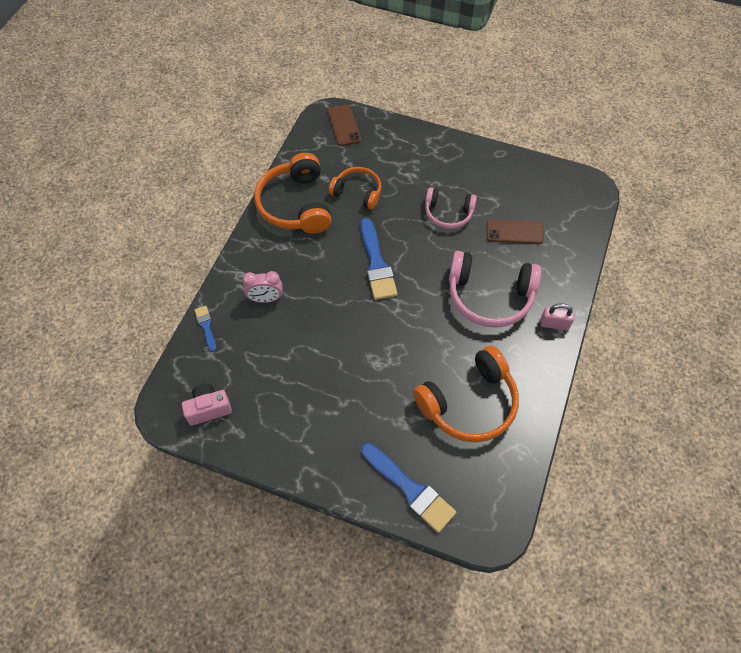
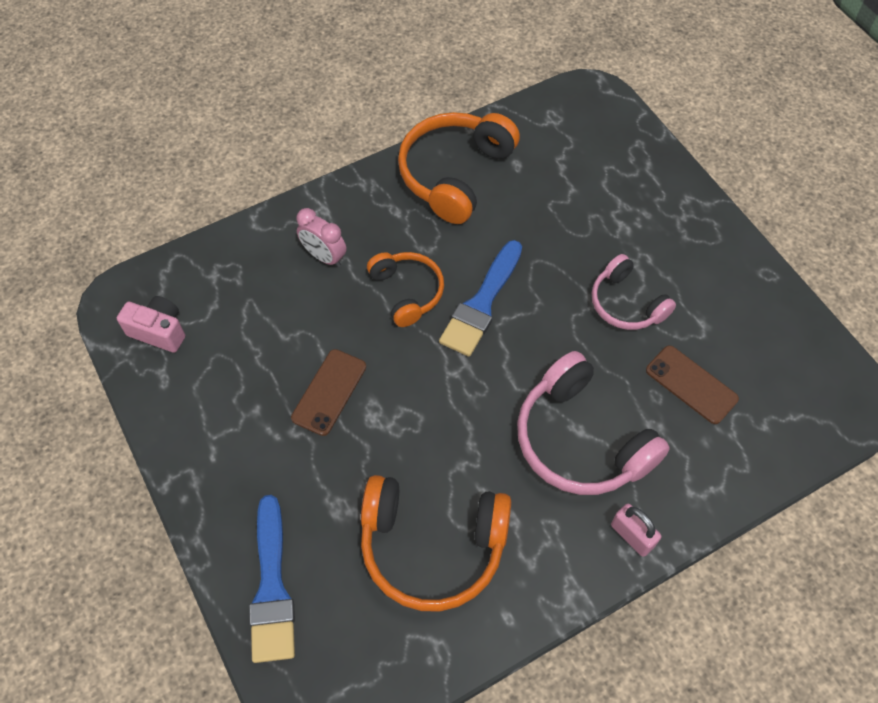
camera: 40 degrees right, 0 degrees up
blue brush [195,306,216,352] -> none
brown phone [328,105,361,146] -> brown phone moved to [291,349,366,436]
orange headphones [329,167,381,210] -> orange headphones moved to [367,252,444,327]

